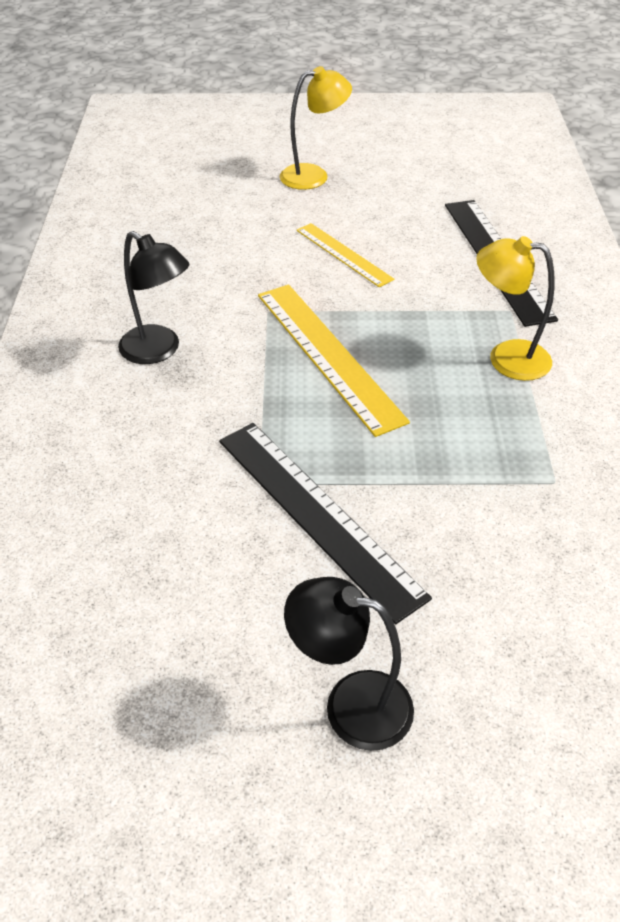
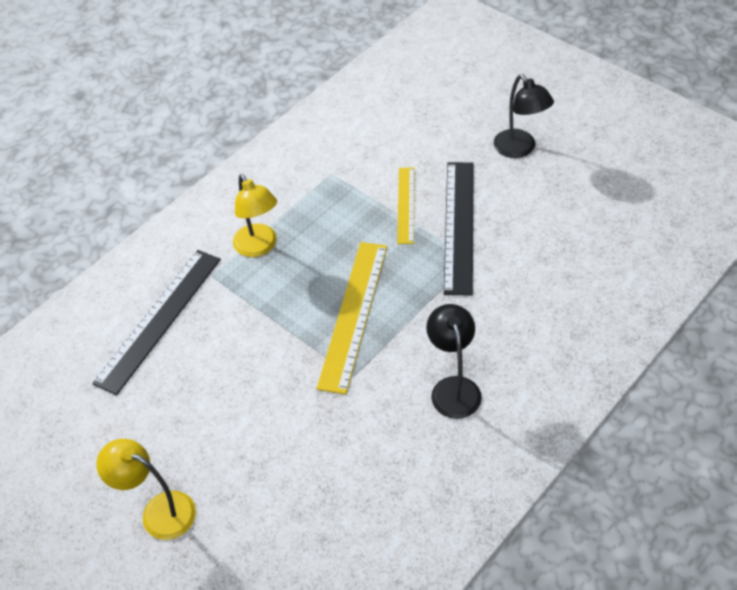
camera: 135 degrees left, 5 degrees up
yellow ruler [296,223,394,287] -> yellow ruler moved to [397,168,415,244]

